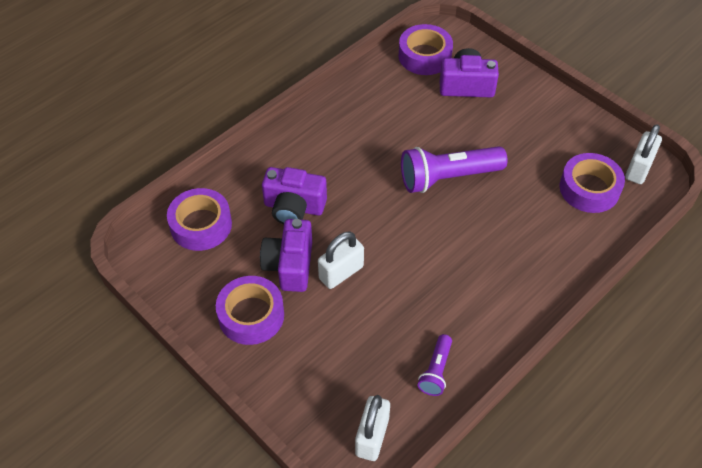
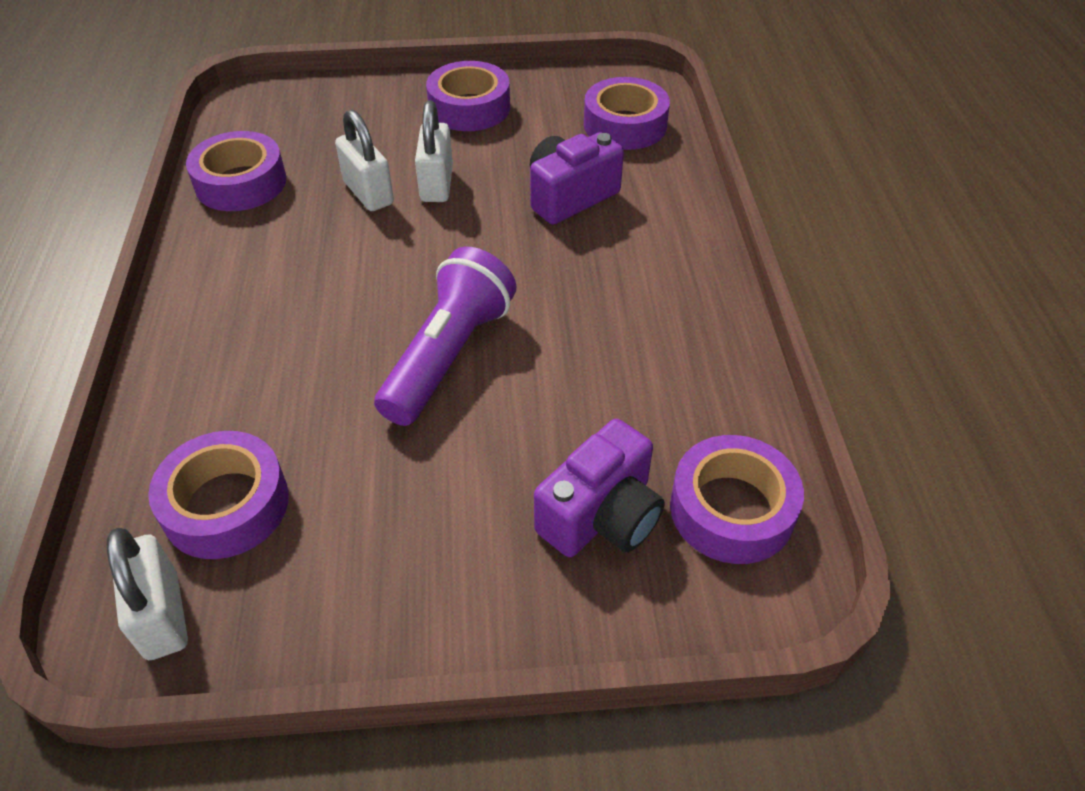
camera: 130 degrees right, 5 degrees down
purple camera [260,219,312,292] -> none
white padlock [355,395,390,461] -> white padlock moved to [335,109,394,211]
purple flashlight [418,334,452,396] -> purple tape [186,131,286,211]

